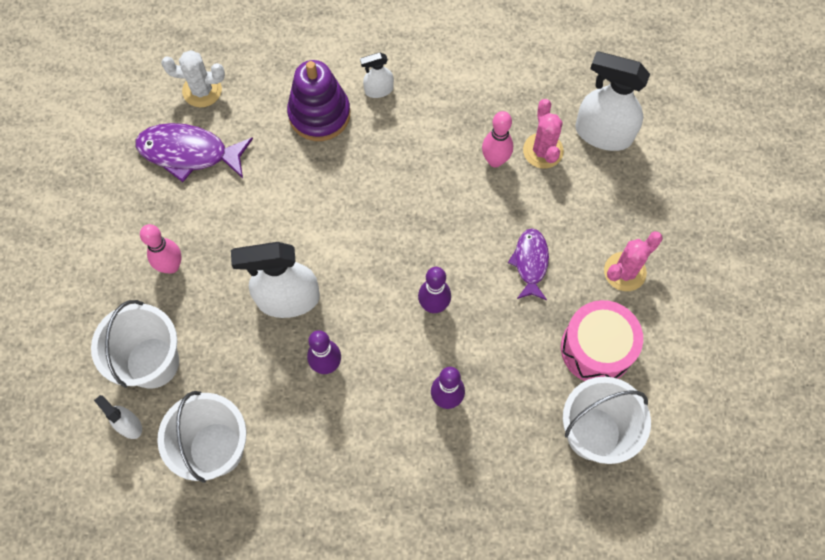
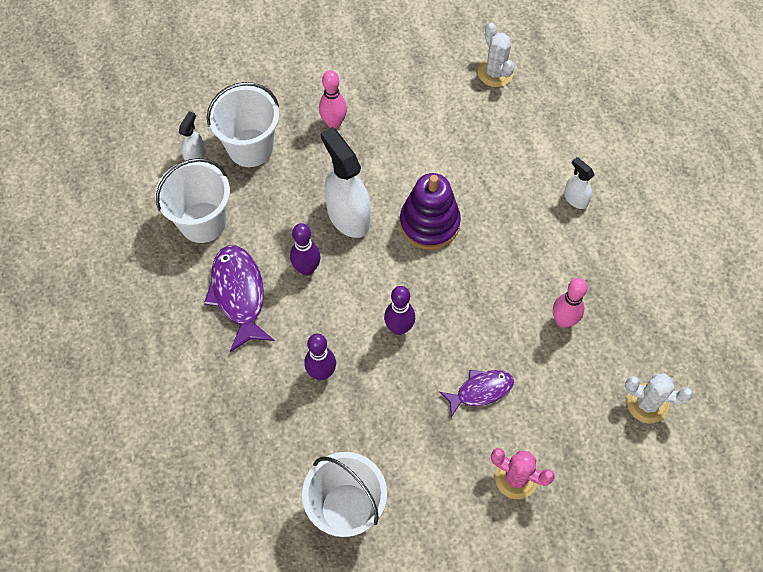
camera: 65 degrees right, 5 degrees down
purple fish [135,123,253,182] -> purple fish moved to [204,245,275,352]
purple stacking toy [287,60,350,141] -> purple stacking toy moved to [400,173,461,250]
pink cactus [523,99,564,169] -> none
pink drum [561,300,643,381] -> none
white spray bottle [575,51,650,151] -> white cactus [625,373,693,424]

